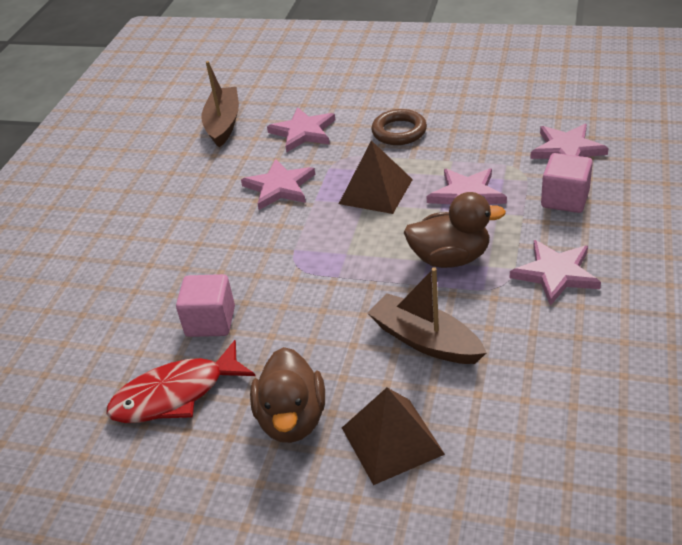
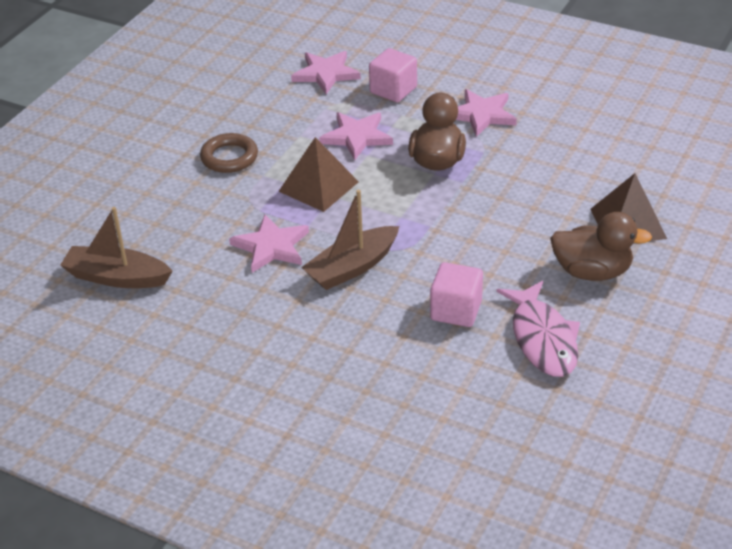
camera: 80 degrees left, 0 degrees up
red fish [106,340,256,423] -> pink fish [497,281,580,377]
pink star [267,107,335,153] -> none
brown boat [368,267,487,364] -> brown boat moved to [301,190,399,290]

